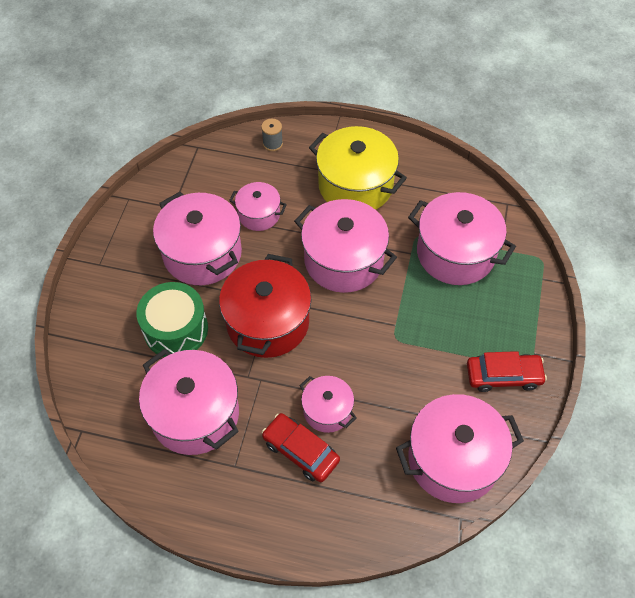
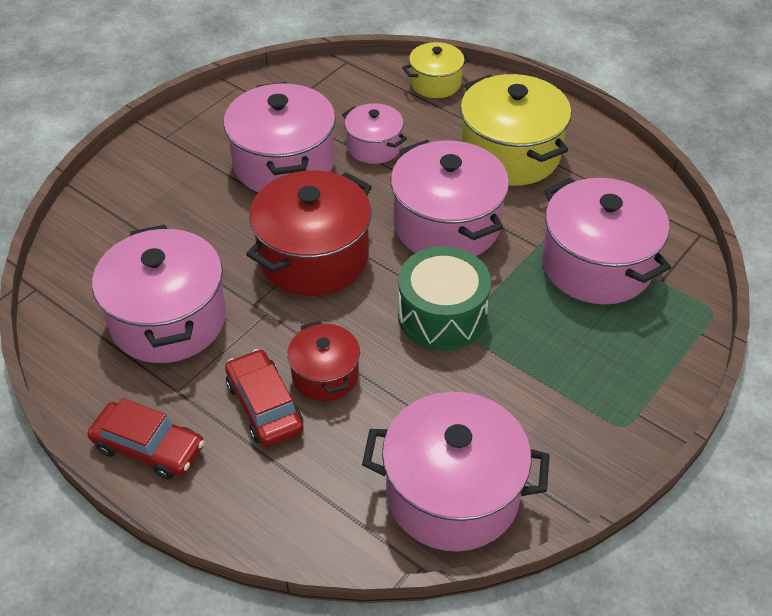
camera: 25 degrees right, 10 degrees down
green drum [136,282,208,357] -> green drum moved to [398,246,491,351]
grey spool [261,119,283,151] -> yellow pot [402,42,471,98]
pink pot [299,376,357,433] -> red pot [287,321,360,401]
red car [467,351,547,392] -> red car moved to [87,398,204,480]

